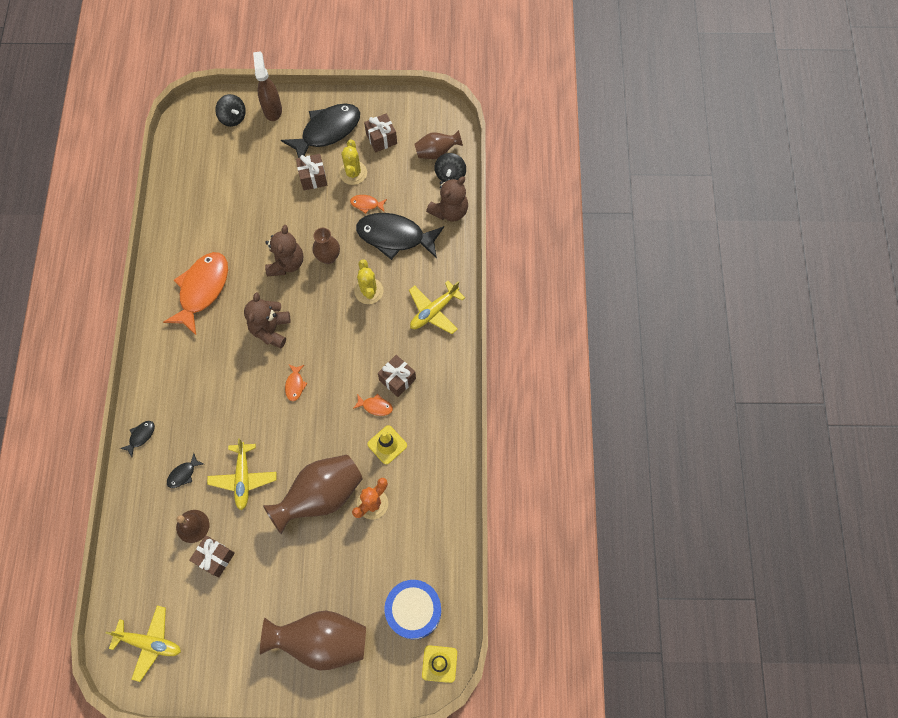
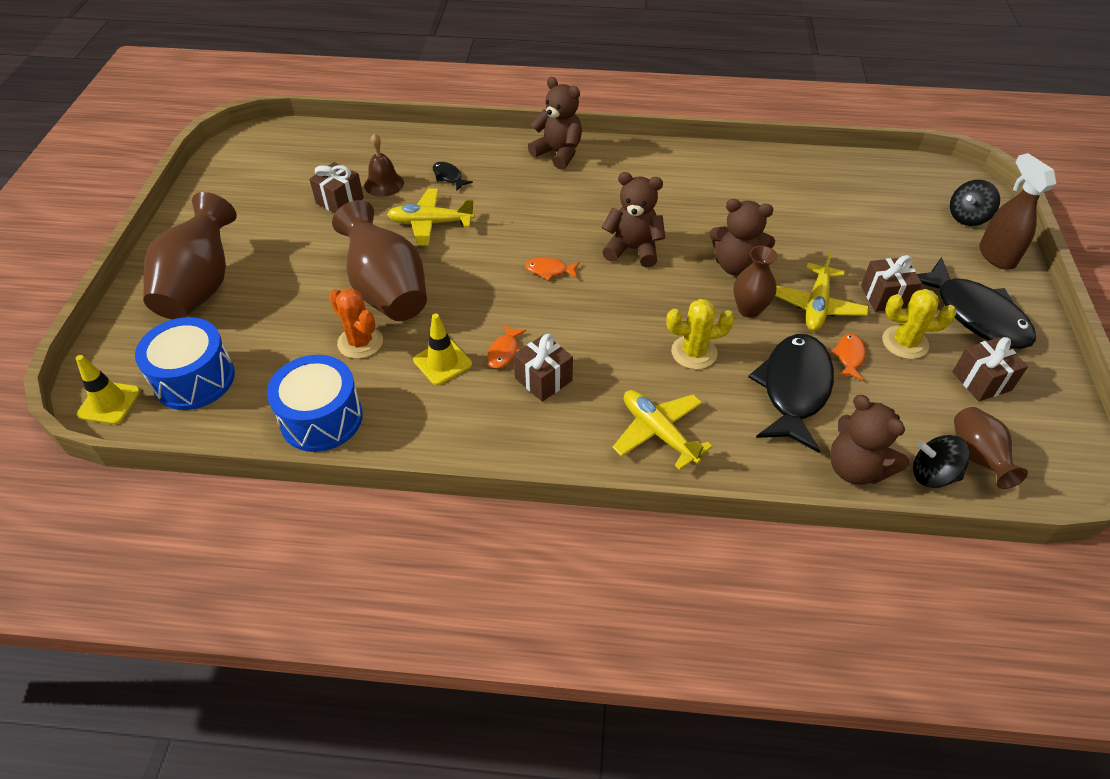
camera: 95 degrees right, 20 degrees down
yellow plane [105,606,181,682] -> yellow plane moved to [775,250,869,331]
black fish [120,421,155,457] -> none
orange fish [163,252,228,335] -> none
brown spray bottle [253,51,282,121] -> brown spray bottle turned 105 degrees counterclockwise [979,153,1056,270]
none -> blue drum [267,355,363,452]
none -> brown teddy bear [528,77,582,170]

